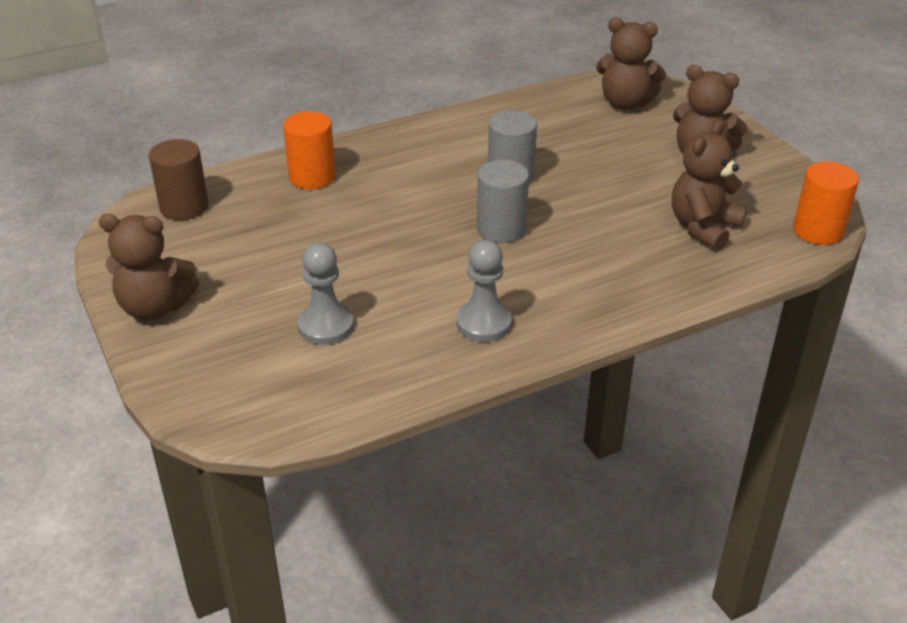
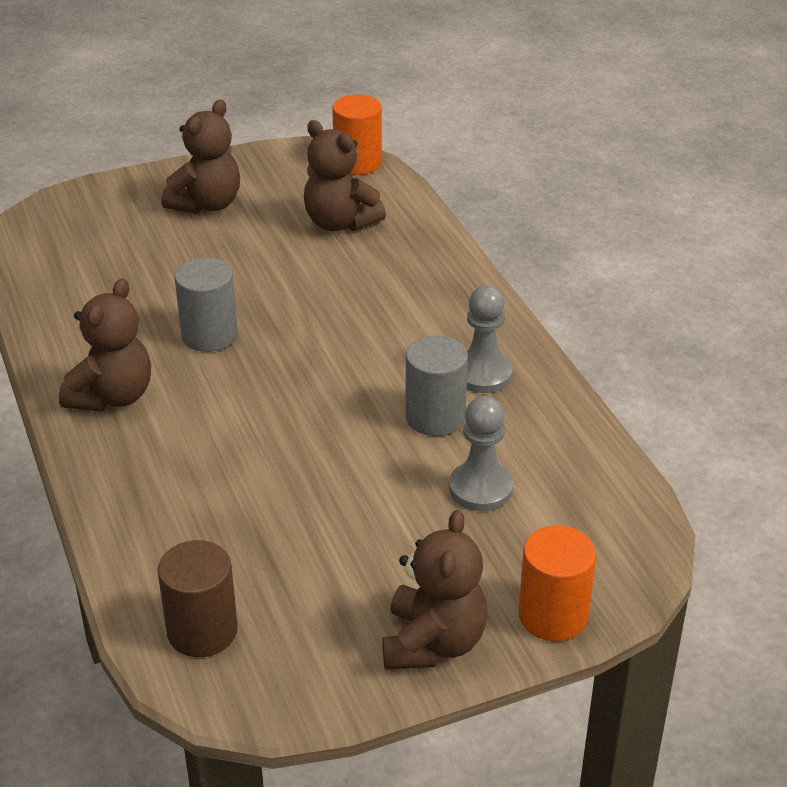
camera: 85 degrees left, 0 degrees up
orange cylinder [283,111,336,189] -> orange cylinder moved to [519,525,596,641]
grey cylinder [477,160,529,243] -> grey cylinder moved to [405,336,468,436]
brown teddy bear [596,17,666,110] -> brown teddy bear moved to [59,278,151,412]

